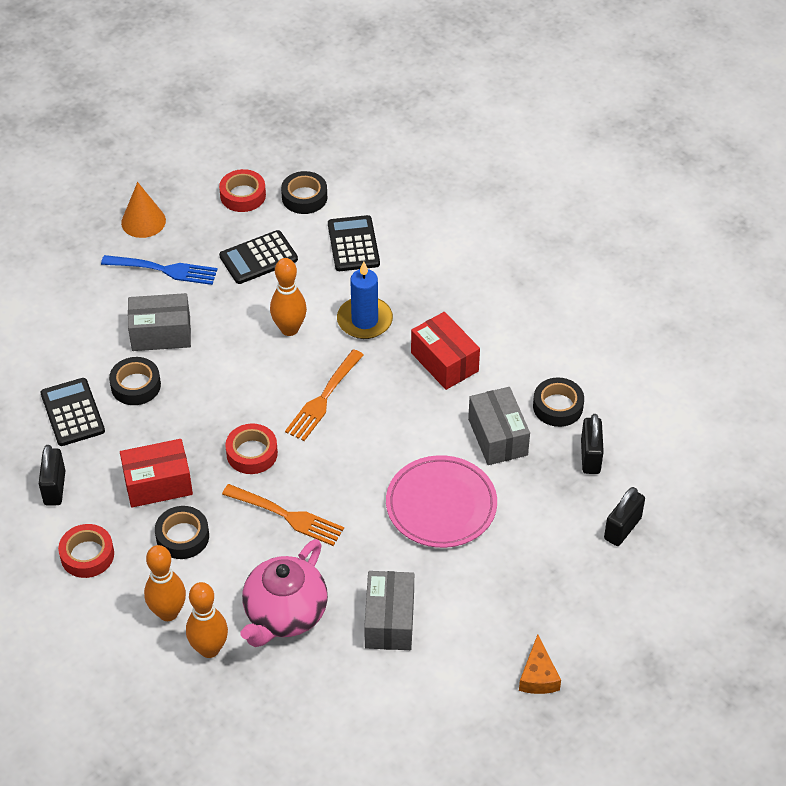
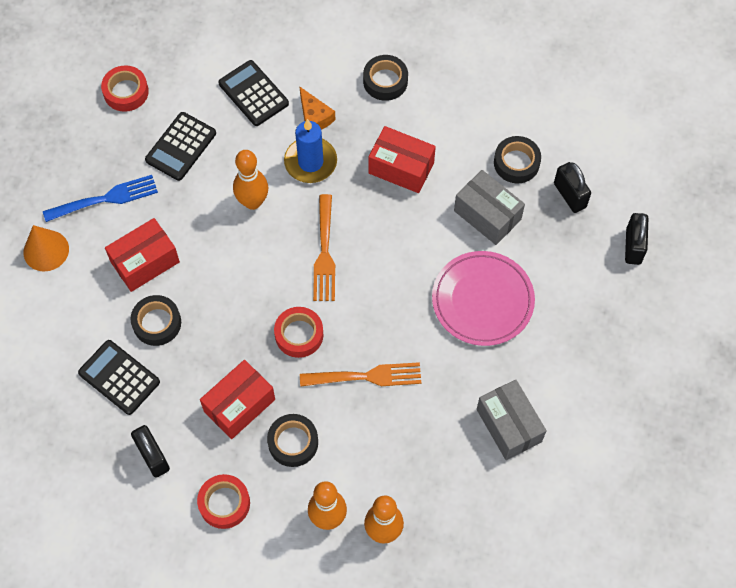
camera: 30 degrees left, 15 degrees up
orange cone [121,182,166,238] -> orange cone moved to [24,225,69,271]
grey box [128,293,191,351] -> red box [105,218,180,292]
pink teapot [241,539,328,647] -> none
black tape [281,171,327,214] -> black tape moved to [363,55,408,101]
orange cheese [519,634,561,694] -> orange cheese moved to [299,86,335,130]

